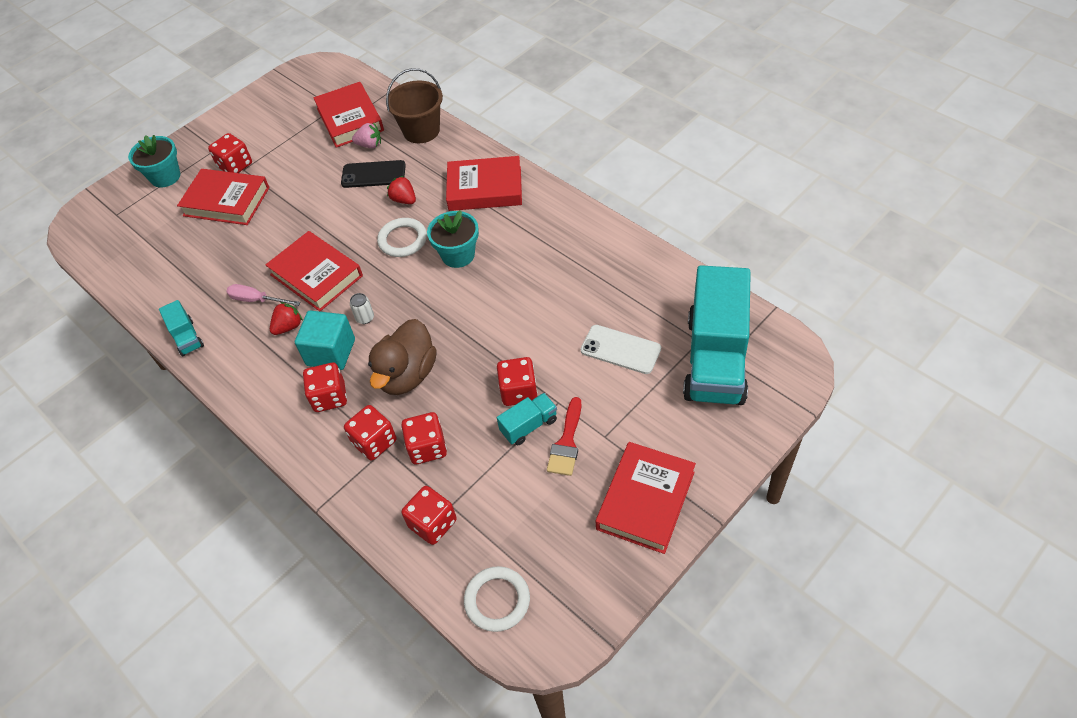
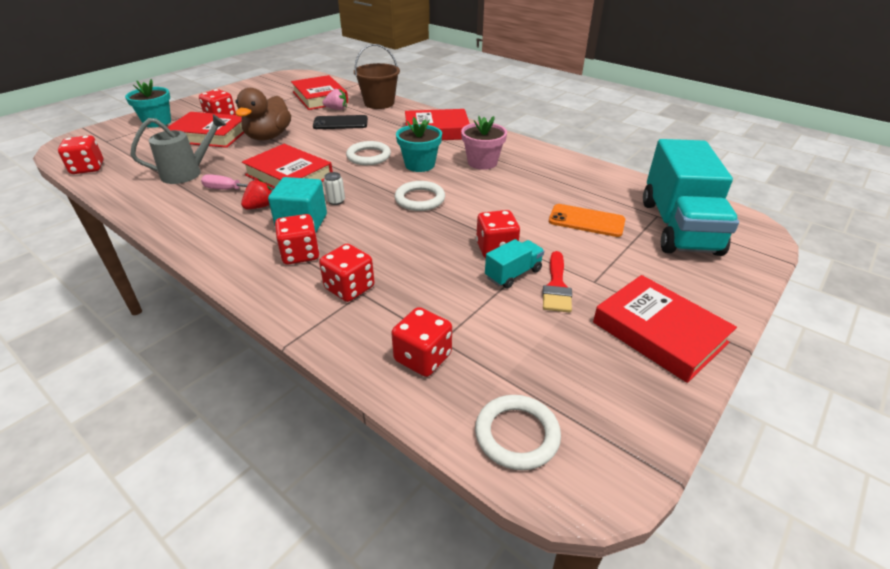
camera: 10 degrees left, 15 degrees down
turquoise truck [159,300,204,356] -> none
brown duck [368,319,437,395] -> brown duck moved to [235,88,291,140]
red strawberry [387,176,416,204] -> none
red dice [401,412,447,464] -> red dice moved to [58,135,104,174]
white phone [581,325,661,374] -> orange phone [549,204,625,237]
red book [596,442,696,554] -> red book turned 60 degrees counterclockwise [593,275,737,383]
none -> grey watering can [130,114,226,184]
none -> white ring [395,181,445,211]
none -> pink flower pot [461,116,507,170]

